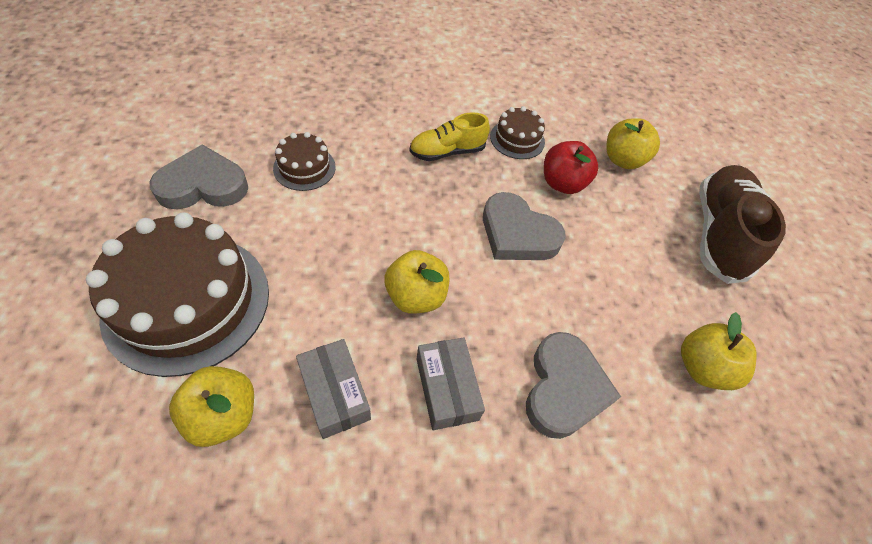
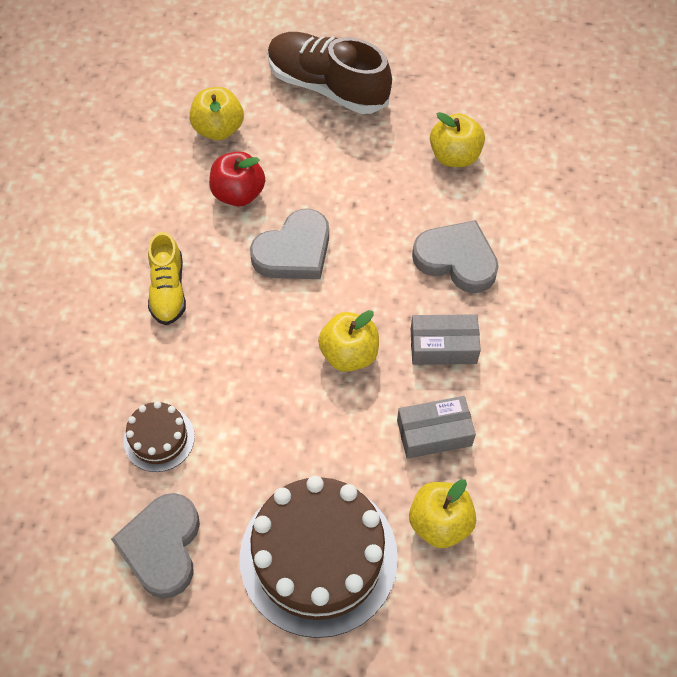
camera: 70 degrees left, 5 degrees up
brown cake [490,106,545,159] -> none

